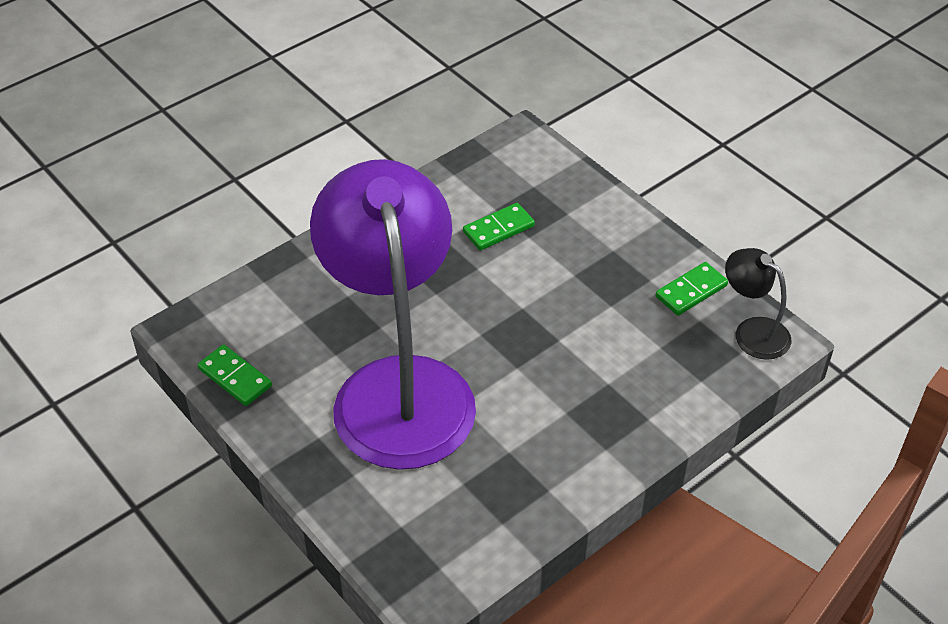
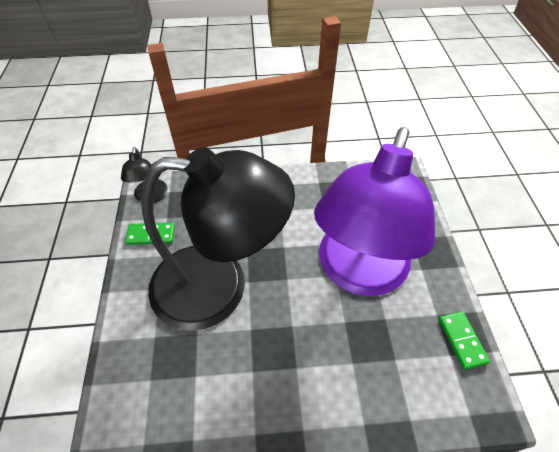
camera: 145 degrees left, 5 degrees up
green domino [463,203,535,251] -> none
none -> black lamp [142,147,295,331]

